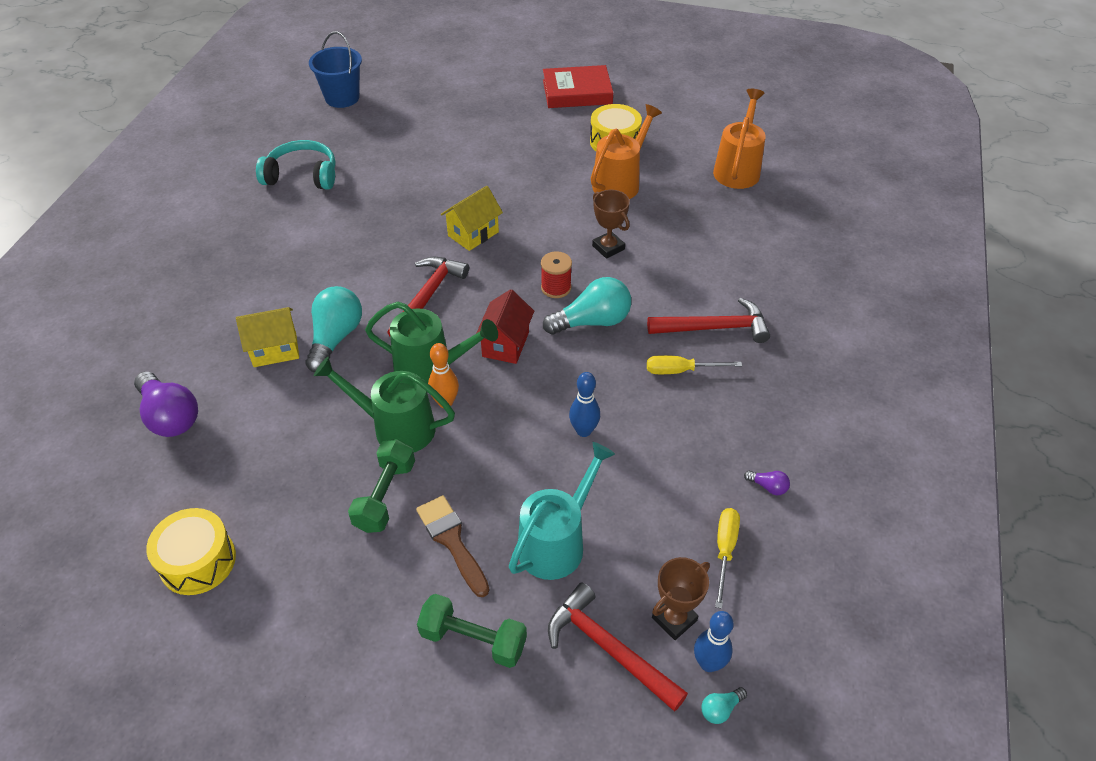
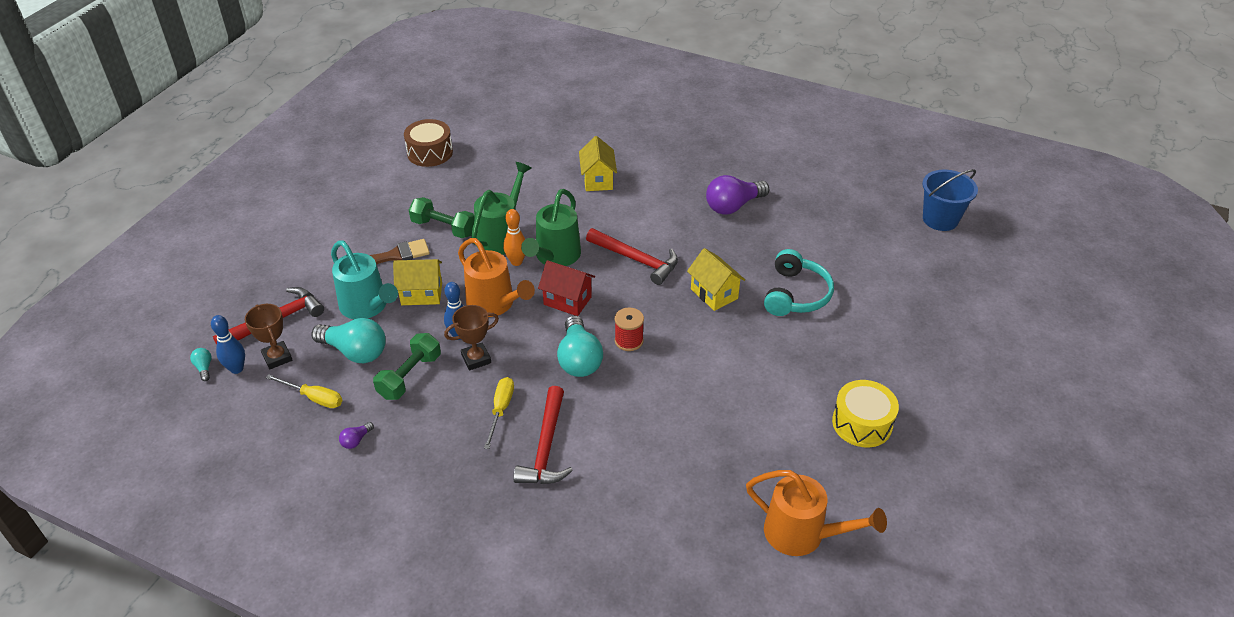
camera: 100 degrees right, 5 degrees down
purple light bulb [134,372,198,437] -> purple light bulb moved to [706,175,769,215]
yellow drum [146,508,236,595] -> brown drum [404,119,453,167]
turquoise headphones [256,140,336,190] -> turquoise headphones moved to [764,249,834,316]
turquoise light bulb [305,286,362,372] -> turquoise light bulb moved to [312,318,385,363]
green dumbbell [417,594,527,668] -> green dumbbell moved to [373,333,441,400]
red book [543,65,613,108] -> none
orange watering can [591,104,662,199] -> orange watering can moved to [458,238,535,317]
brown trophy [592,190,630,259] -> brown trophy moved to [444,305,499,371]
none -> yellow house [393,259,442,305]

